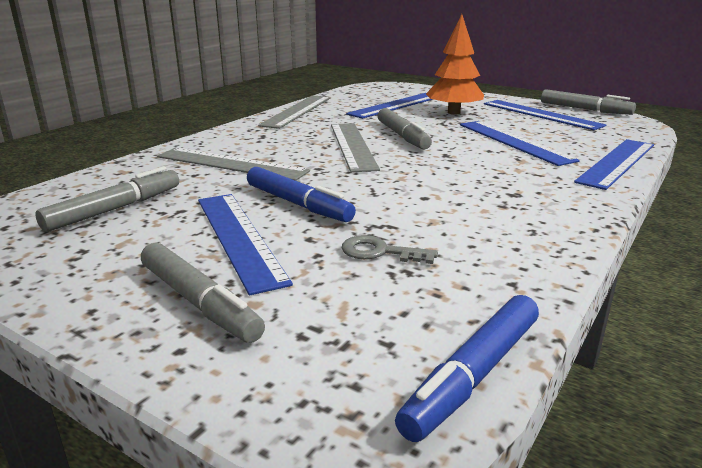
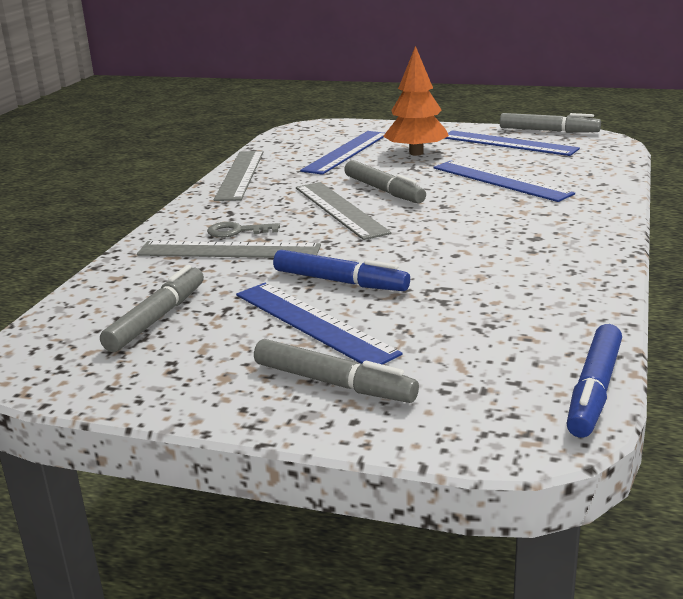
camera: 15 degrees left, 0 degrees up
grey key [342,235,438,264] -> grey key moved to [207,222,280,238]
blue ruler [574,139,654,190] -> none

